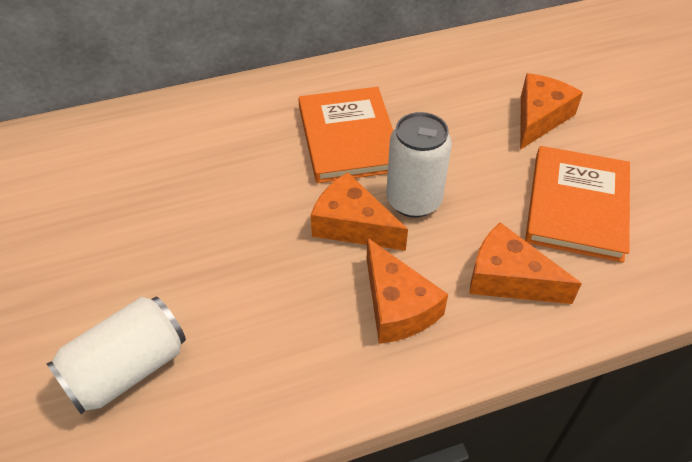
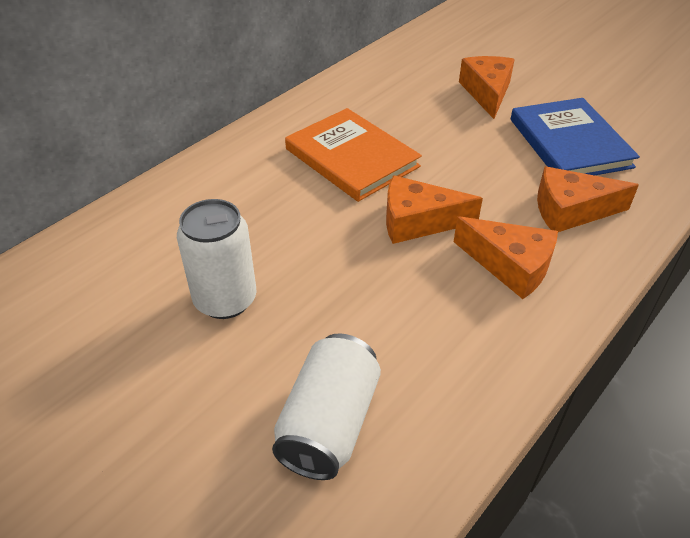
camera: 30 degrees left, 5 degrees down
white can [386,112,452,218] -> white can moved to [177,199,257,319]
orange book [525,146,630,263] -> blue book [511,98,640,175]

